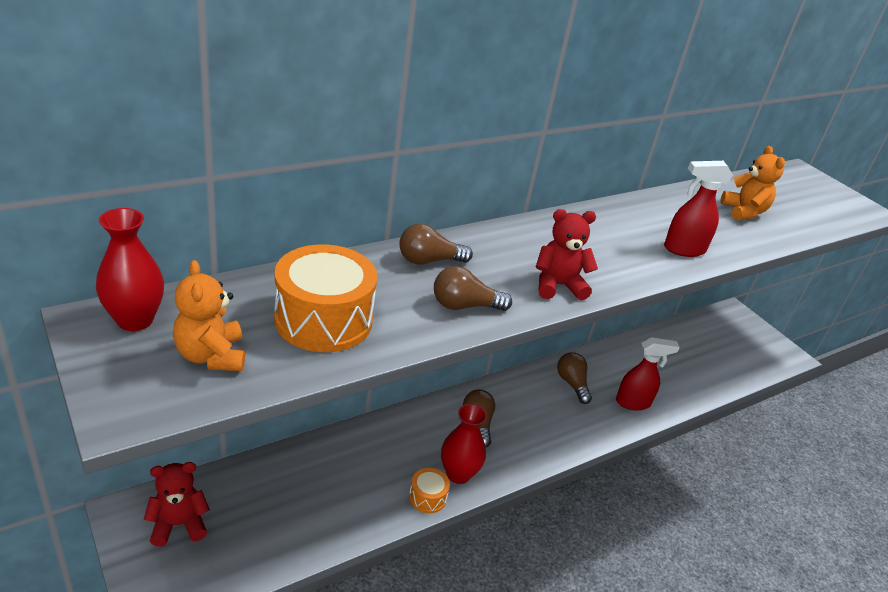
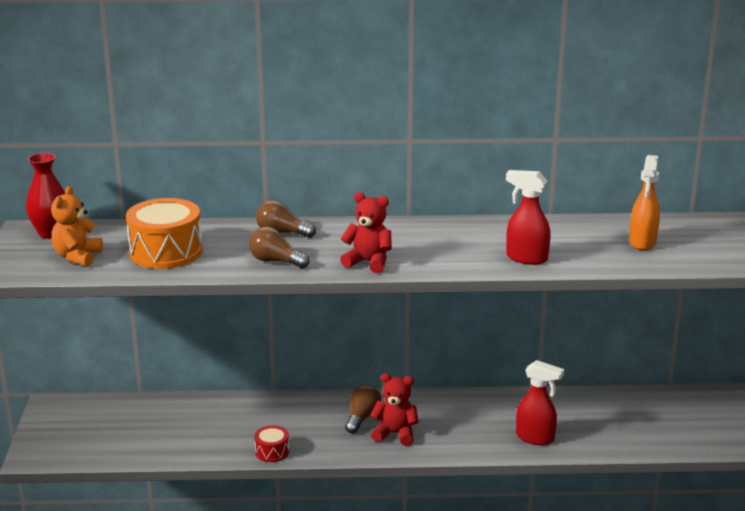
camera: 35 degrees right, 10 degrees down
red teddy bear [144,462,210,547] -> red teddy bear moved to [370,373,419,446]
orange drum [409,468,450,513] -> red drum [254,425,289,462]
red vase [441,404,487,484] -> none
brown light bulb [557,352,592,404] -> none
orange teddy bear [721,146,785,220] -> orange spray bottle [629,155,660,250]

